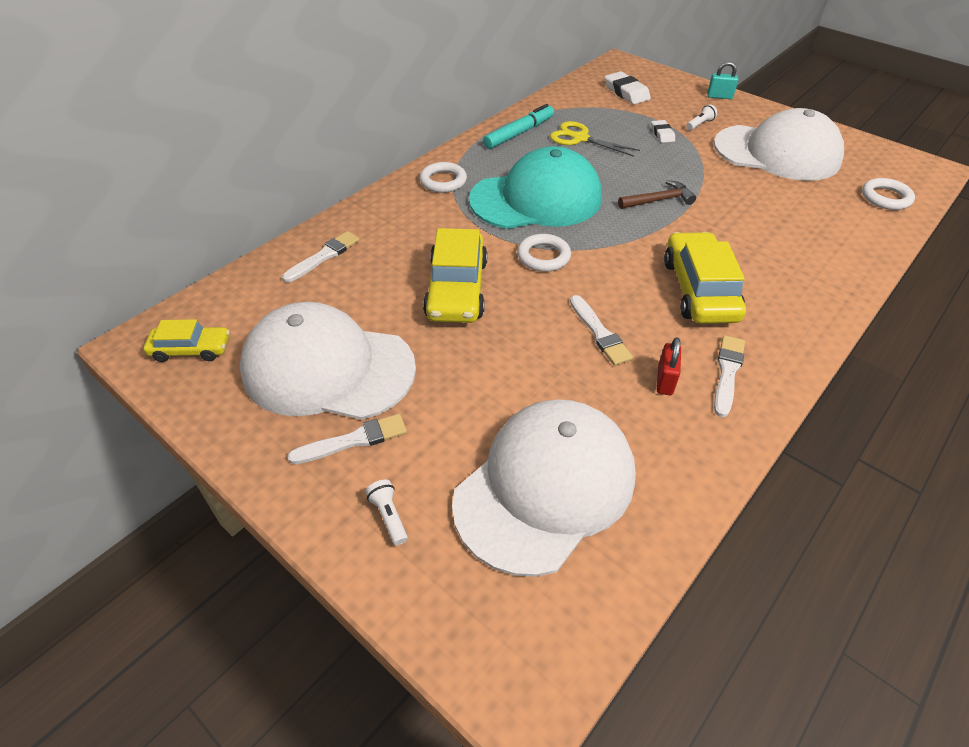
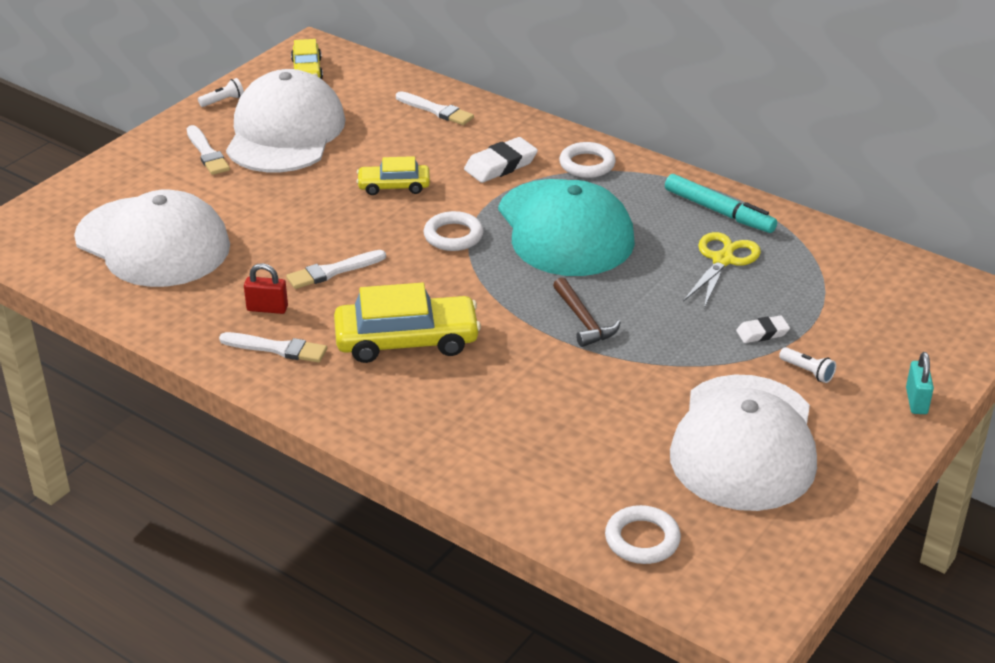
camera: 85 degrees right, 10 degrees down
white flashlight [365,479,408,546] -> white flashlight moved to [198,78,244,107]
yellow car [423,228,487,323] -> yellow car [356,156,430,195], size x0.58
white eraser [604,71,651,104] -> white eraser moved to [464,137,538,183]

